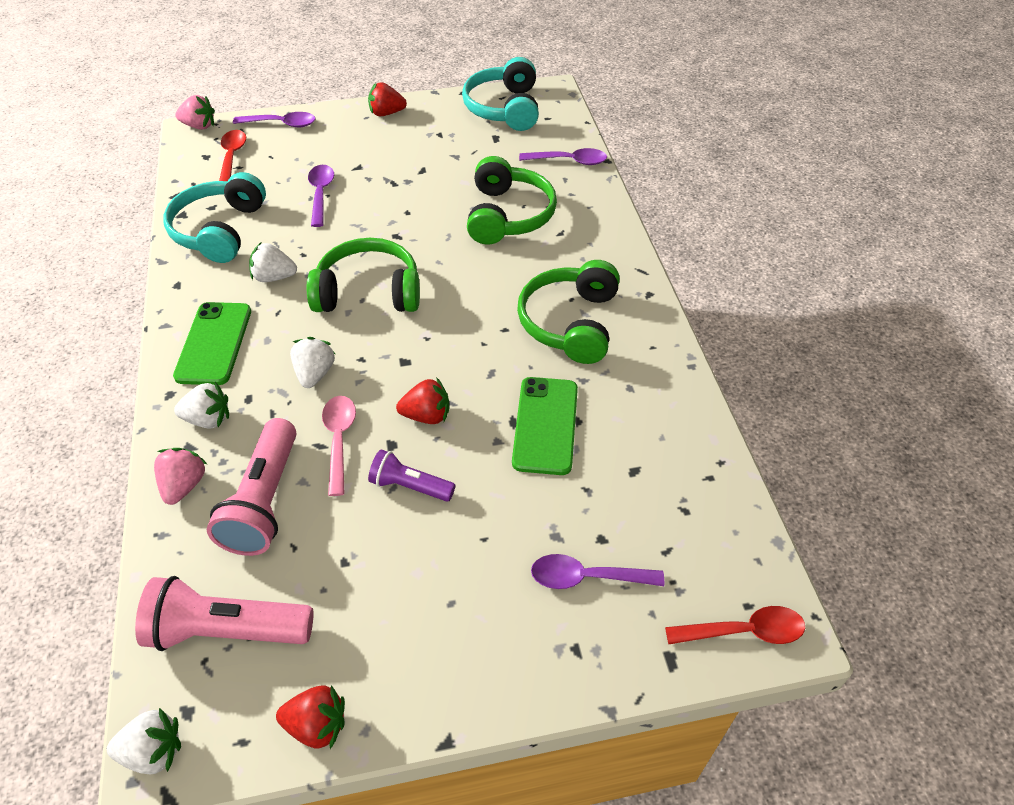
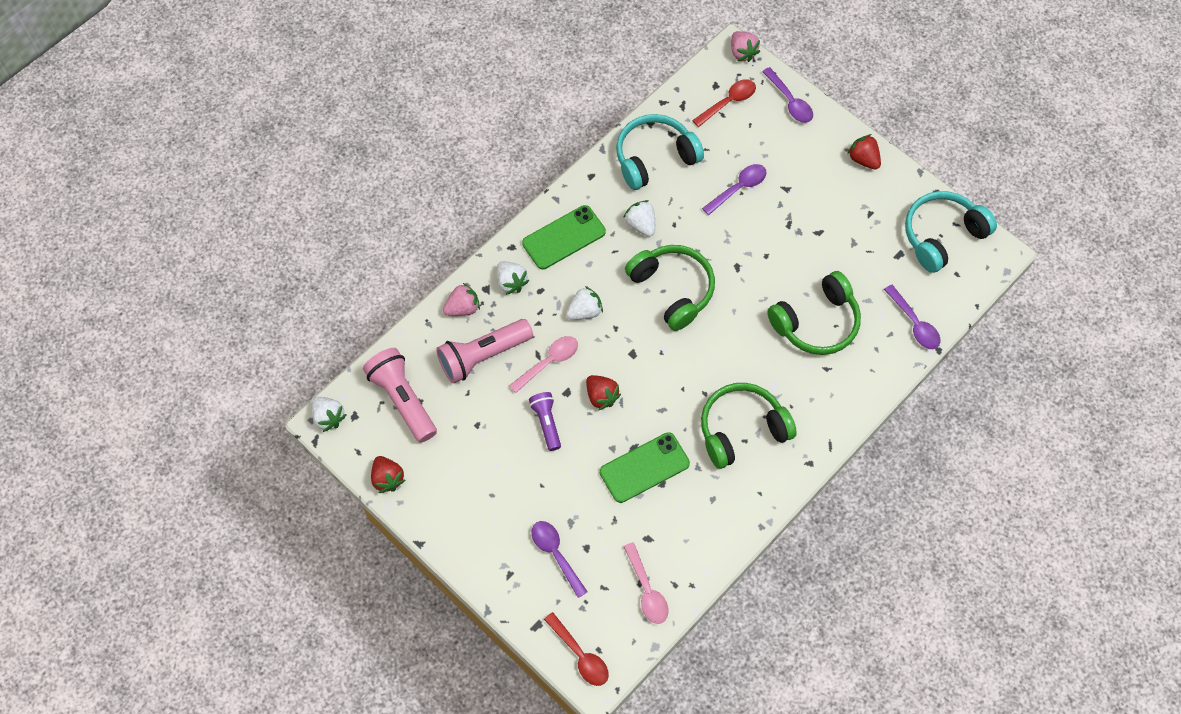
camera: 55 degrees right, 15 degrees up
none -> pink spoon [623,542,669,624]

